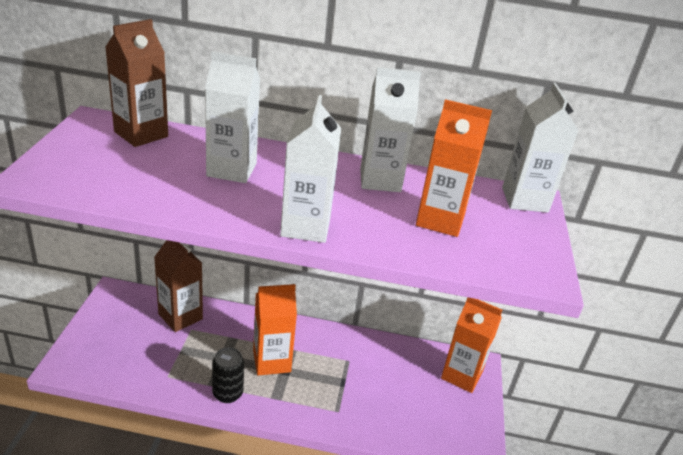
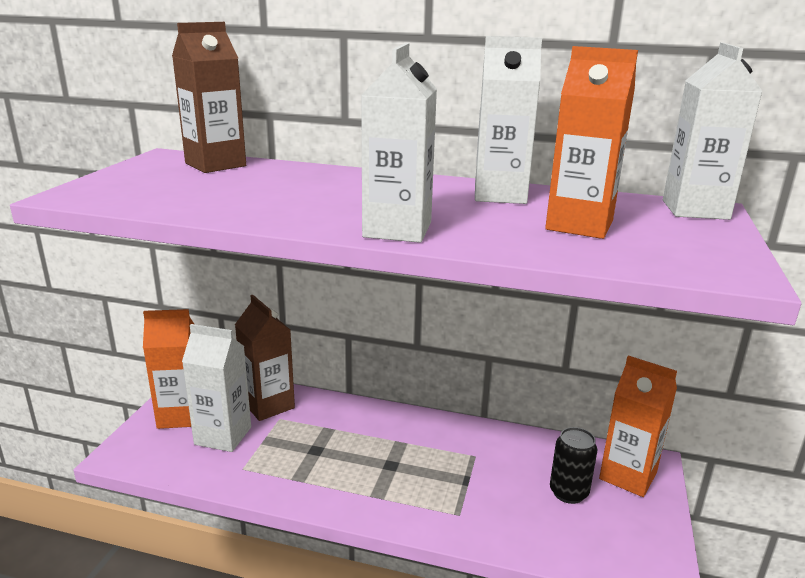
camera: 10 degrees right, 10 degrees down
white carton [205,51,260,183] -> white carton moved to [182,324,251,452]
black can [212,347,244,403] -> black can moved to [550,427,597,504]
orange carton [253,284,297,376] -> orange carton moved to [143,309,194,429]

